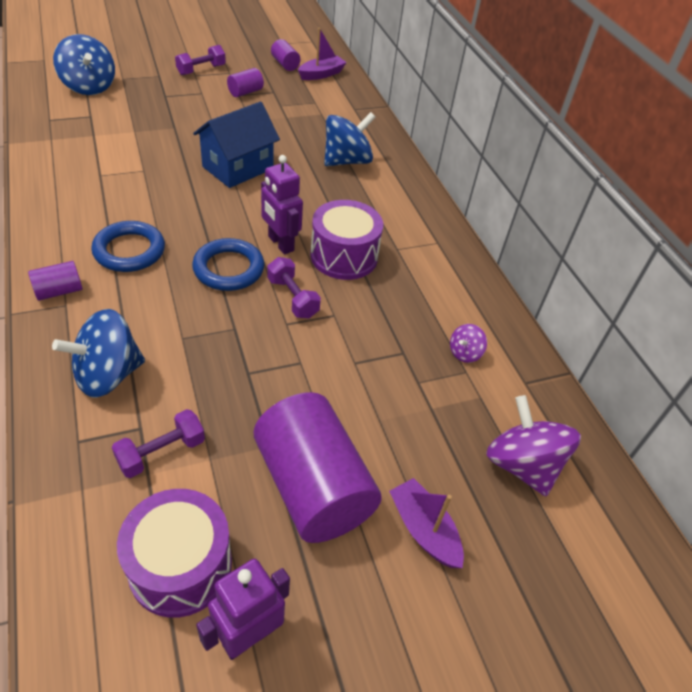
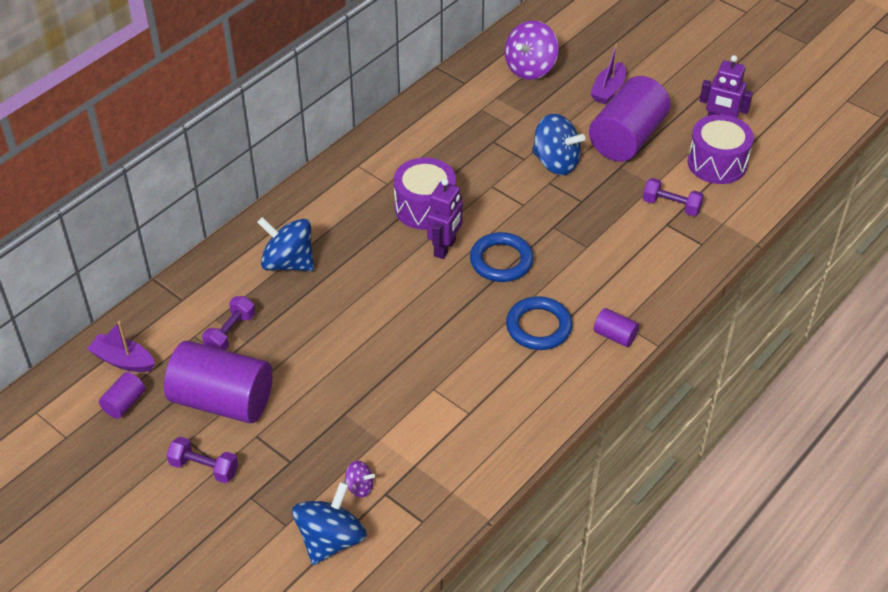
camera: 115 degrees left, 0 degrees up
blue spinning top [52,309,145,398] -> blue spinning top moved to [532,114,585,175]
blue house [193,102,280,188] -> none
purple cylinder [227,68,264,97] -> purple cylinder [164,341,273,423], size x2.27
purple dumbbell [267,257,321,318] -> purple dumbbell moved to [202,296,255,350]
purple spinning top [450,324,487,363] -> purple spinning top moved to [345,461,375,498]

